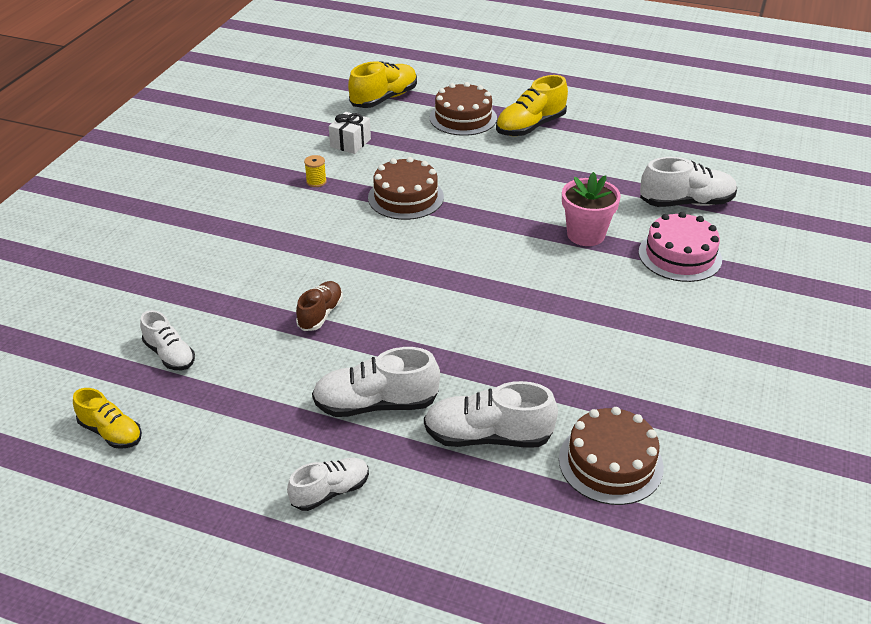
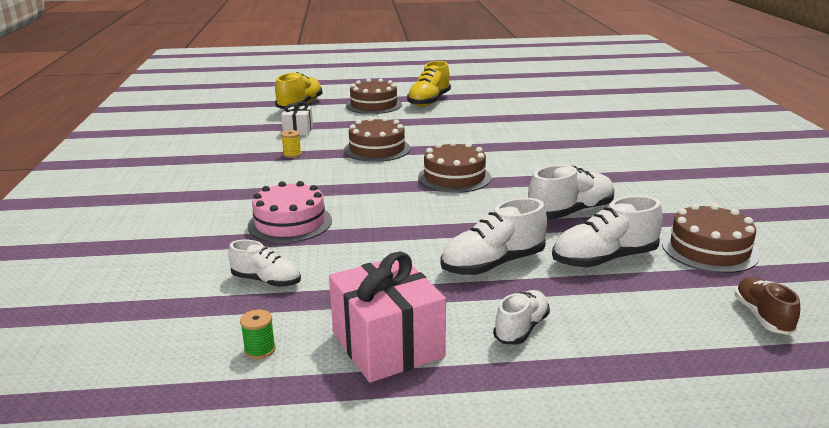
camera: 25 degrees left, 15 degrees down
yellow shoe [73,388,142,449] -> green spool [240,309,276,359]
brown shoe [296,281,343,331] -> brown shoe moved to [735,277,800,335]
pink flower pot [562,172,621,246] -> none
pink cake [638,212,722,282] -> pink cake moved to [248,181,332,243]
white shoe [640,157,737,207] -> white shoe moved to [528,165,614,219]
none -> pink gift [329,252,446,383]
none -> brown cake [418,141,491,193]

